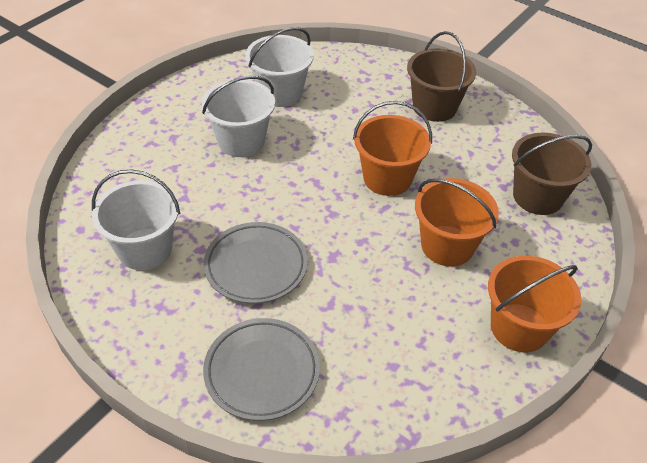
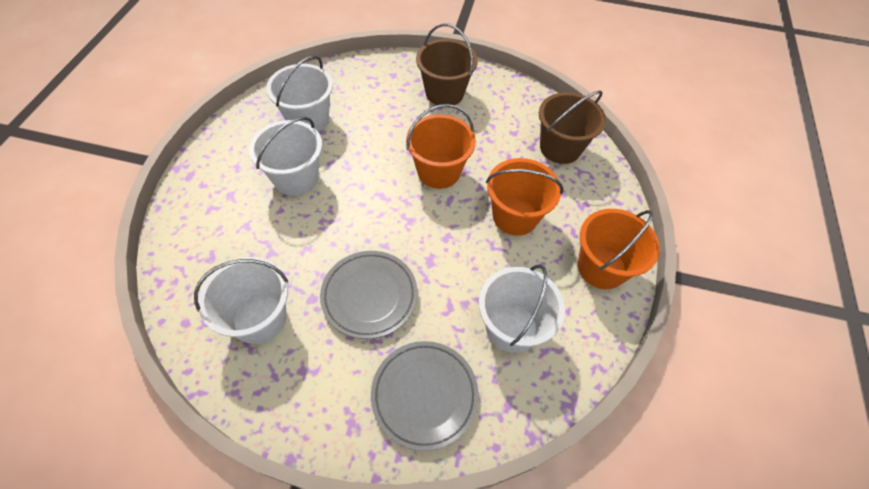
camera: 25 degrees left, 10 degrees up
none -> white bucket [479,264,565,353]

